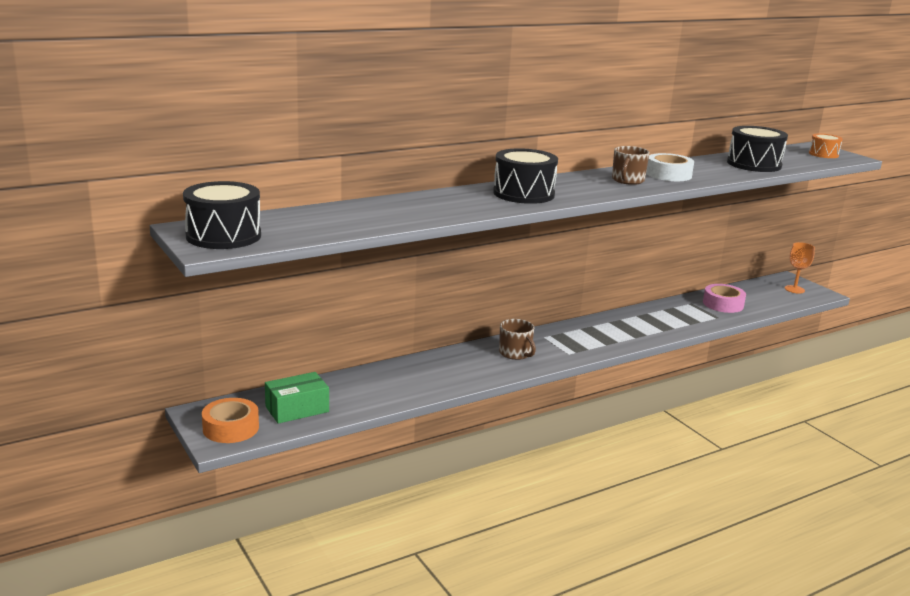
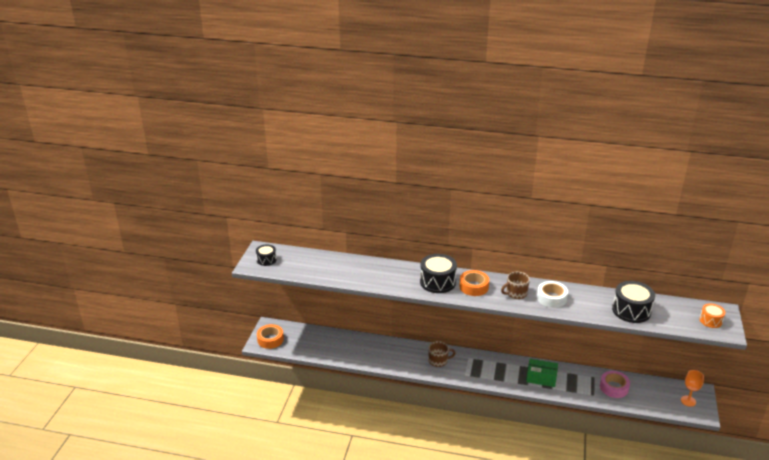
camera: 45 degrees right, 10 degrees up
black drum [183,181,261,249] -> black drum [256,244,277,266], size x0.57
green box [265,372,329,424] -> green box moved to [526,359,558,387]
brown mug [499,319,536,360] -> brown mug turned 105 degrees counterclockwise [428,341,456,367]
none -> orange tape [459,270,489,296]

